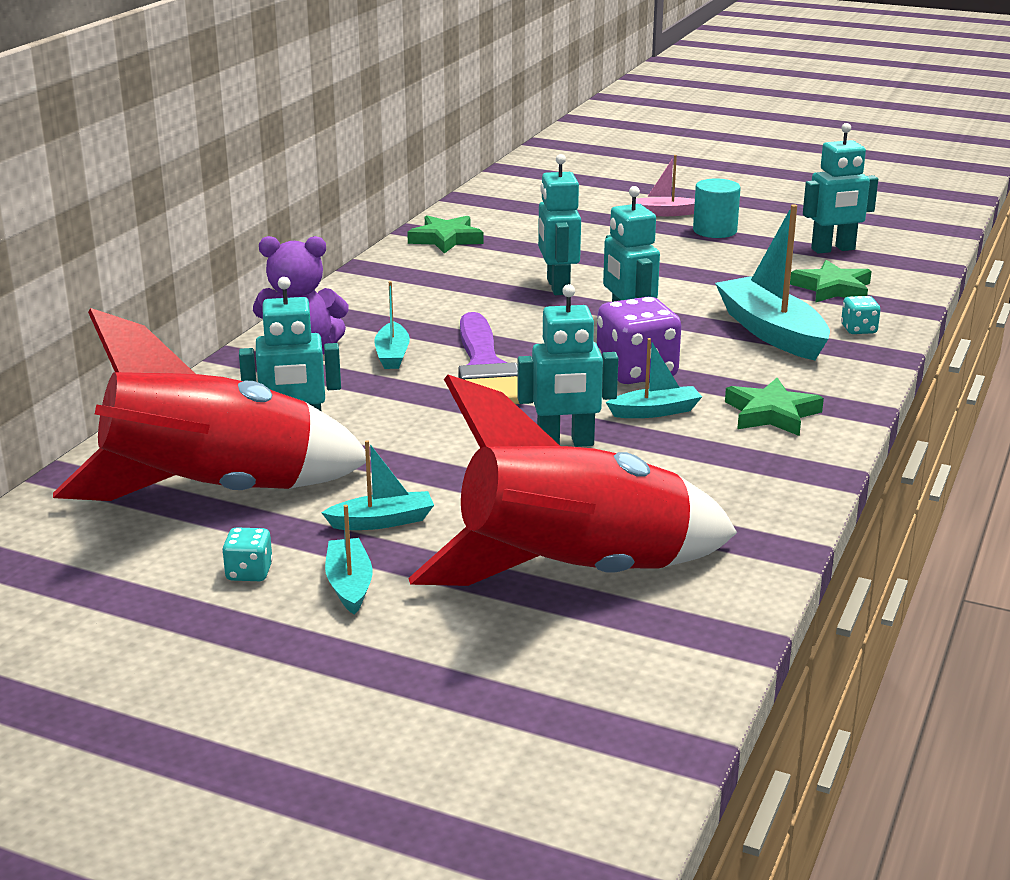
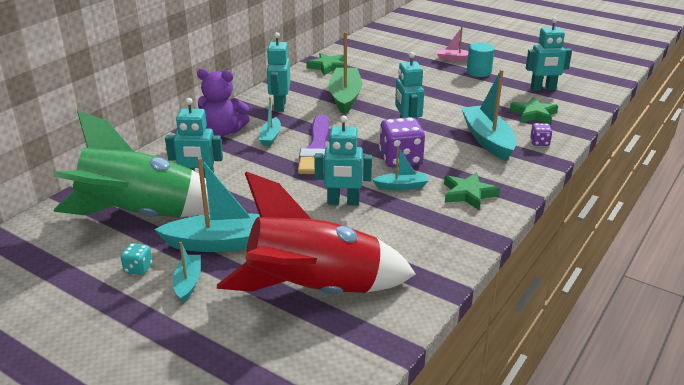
camera: 10 degrees right, 5 degrees up
red rocket [53,308,371,501] -> green rocket [53,110,210,217]
turquoise boat [321,440,434,530] -> turquoise boat [154,157,260,252], size x1.90
turquoise robot [538,154,581,295] -> turquoise robot moved to [266,32,290,112]
turquoise dice [841,296,880,334] -> purple dice [530,123,552,146]
none -> green boat [329,32,362,114]

